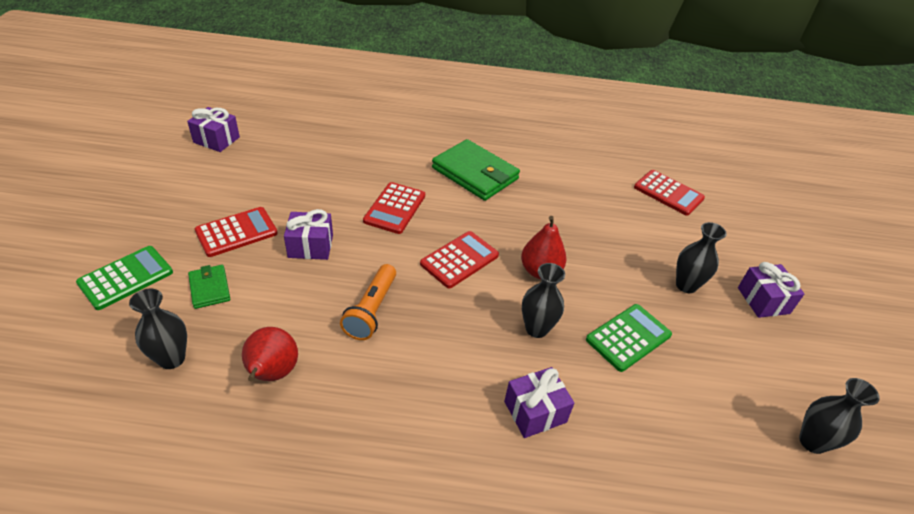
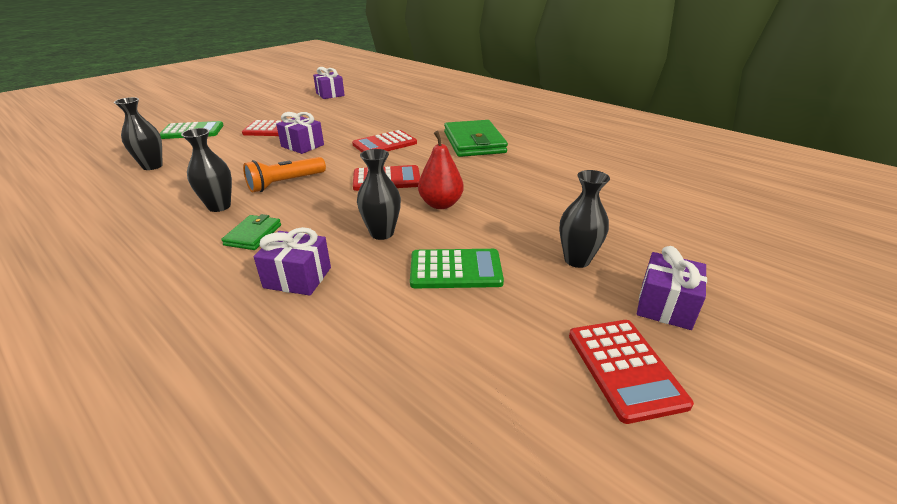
camera: 40 degrees right, 10 degrees down
green wallet [188,265,230,309] -> green wallet moved to [221,214,281,250]
red pear [242,327,298,382] -> none
red calculator [634,170,705,216] -> red calculator moved to [569,320,694,424]
black vase [799,378,880,454] -> black vase moved to [181,128,232,212]

